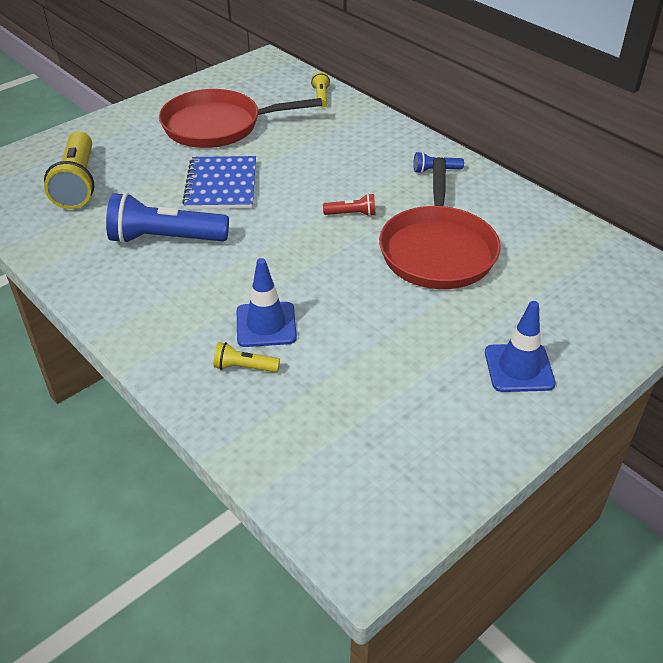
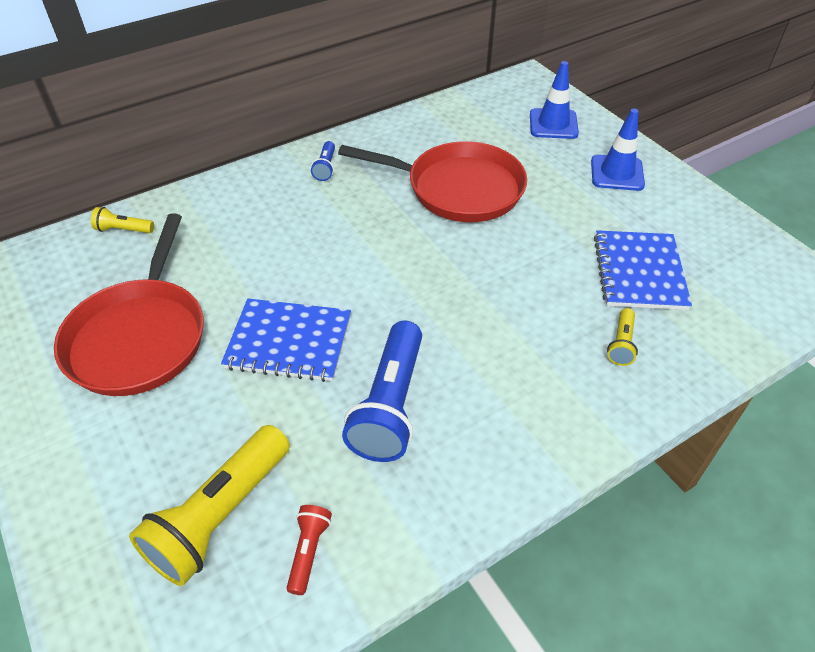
camera: 80 degrees left, 5 degrees up
yellow flashlight [44,131,94,209] -> yellow flashlight turned 120 degrees clockwise [129,425,290,586]
blue traffic cone [237,258,297,347] -> blue traffic cone moved to [530,61,579,139]
red flashlight [323,194,376,217] -> red flashlight moved to [287,505,332,595]
none -> blue notebook [594,230,692,310]

